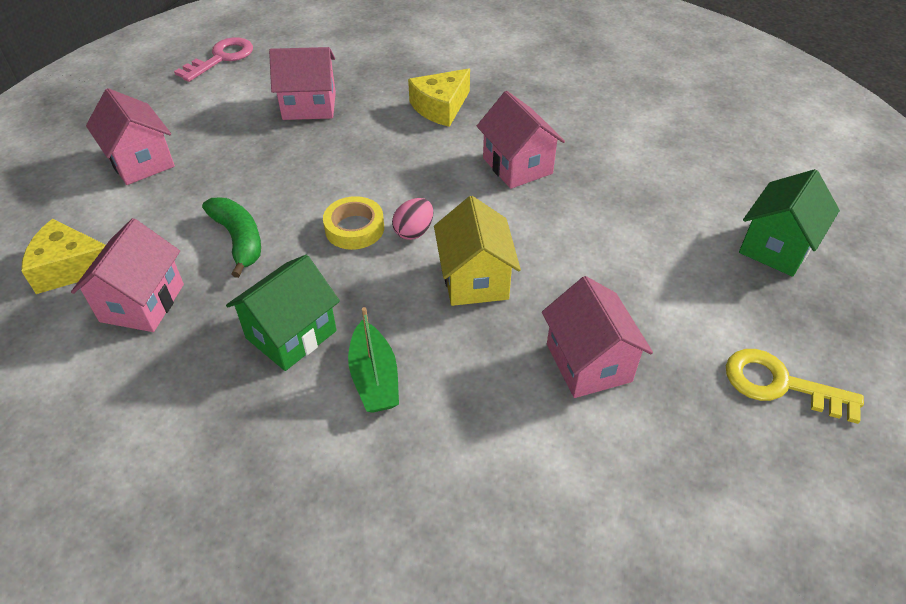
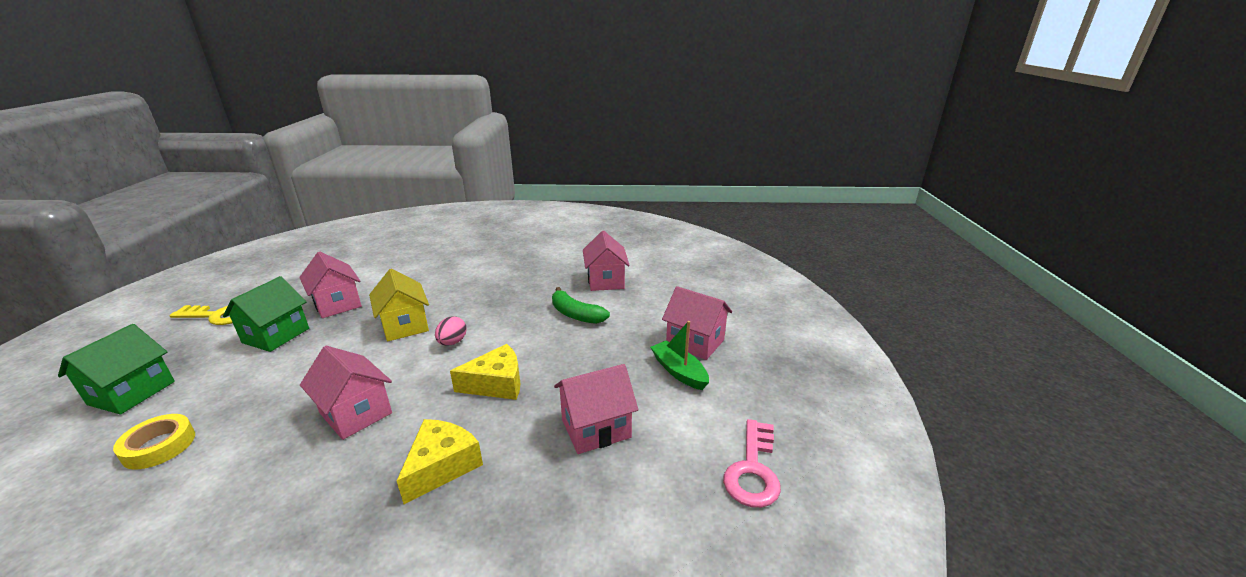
camera: 160 degrees right, 20 degrees down
yellow cheese [21,219,106,294] -> yellow cheese moved to [450,344,520,400]
green house [226,255,340,371] -> green house moved to [223,276,309,352]
yellow tape [323,196,384,250] -> yellow tape moved to [113,414,195,469]
green boat [348,307,399,413] -> green boat moved to [650,321,709,390]

